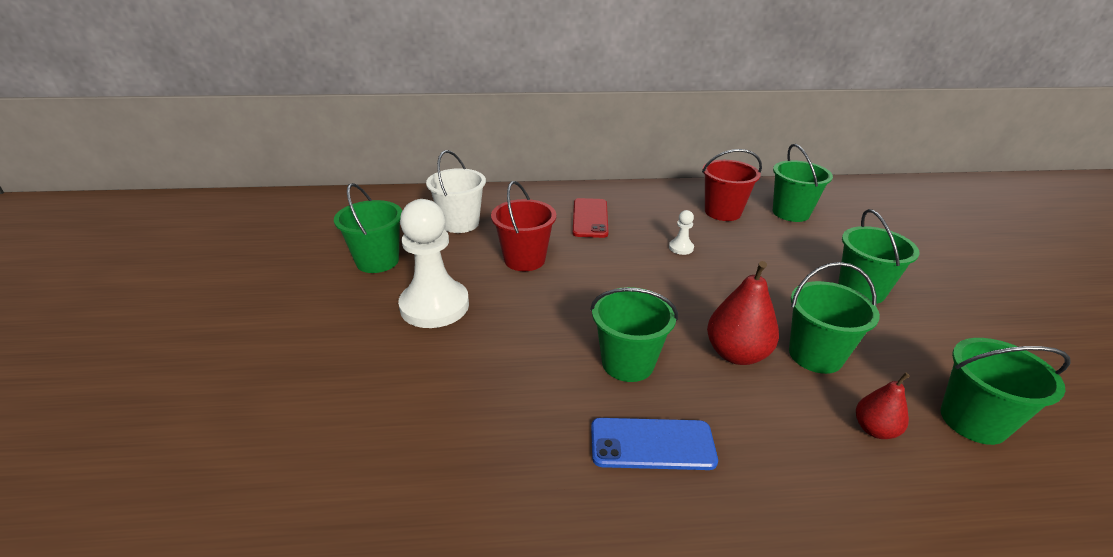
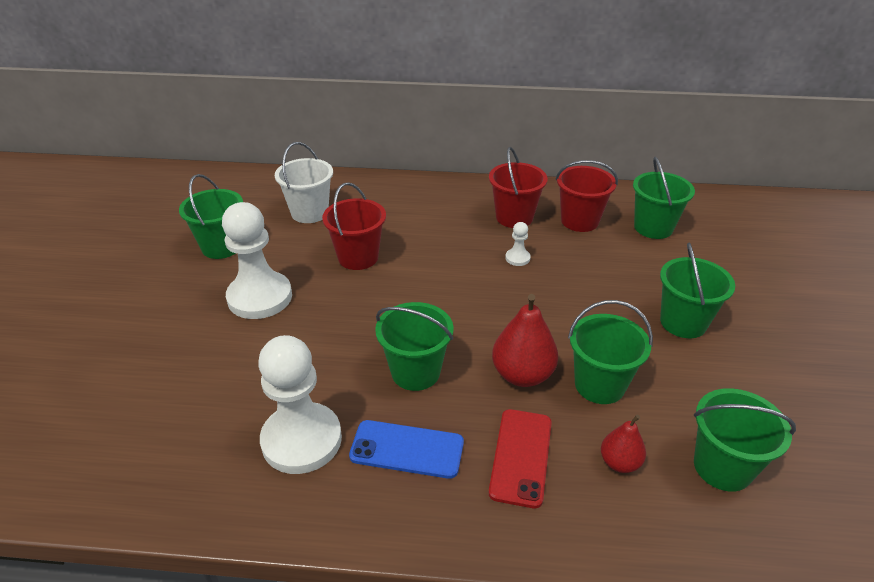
camera: 10 degrees right, 5 degrees up
red phone [572,198,609,238] -> red phone moved to [489,409,552,508]
none -> white pawn [258,335,342,474]
none -> red bucket [489,147,548,228]

